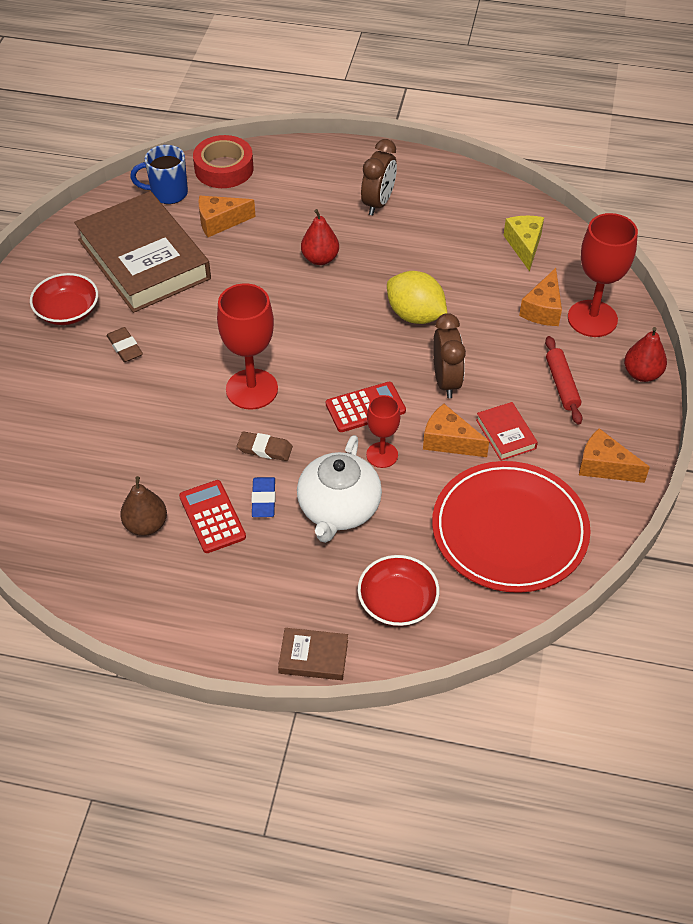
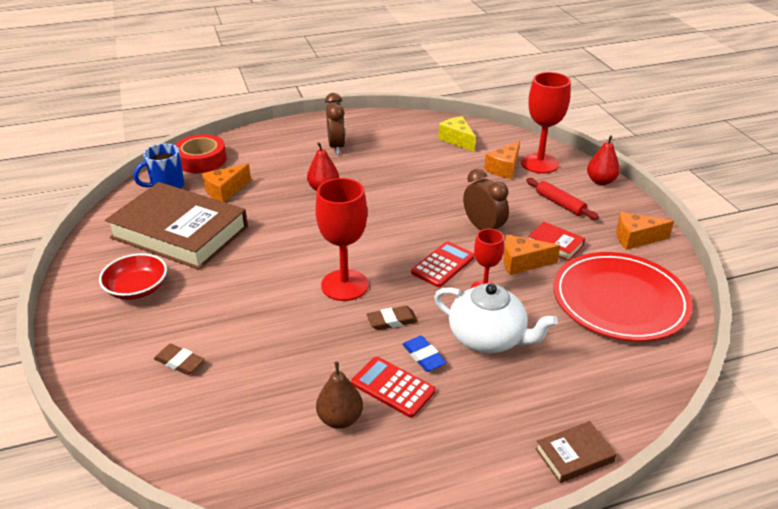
camera: 30 degrees left, 15 degrees down
brown eraser [106,327,143,362] -> brown eraser moved to [154,344,205,375]
white teapot [297,435,382,543] -> white teapot turned 45 degrees counterclockwise [434,283,558,353]
red bowl [358,555,439,626] -> none
yellow lemon [387,271,447,324] -> none
orange cheese [519,268,562,326] -> orange cheese turned 45 degrees clockwise [484,141,520,179]

